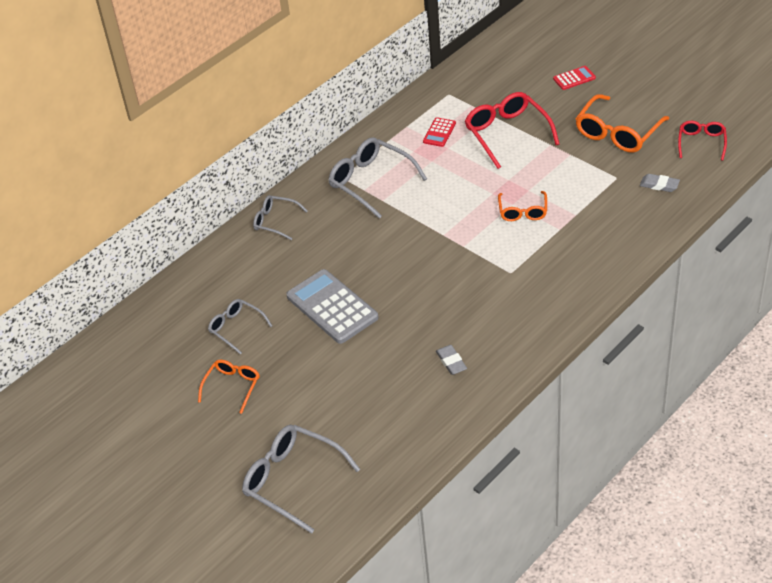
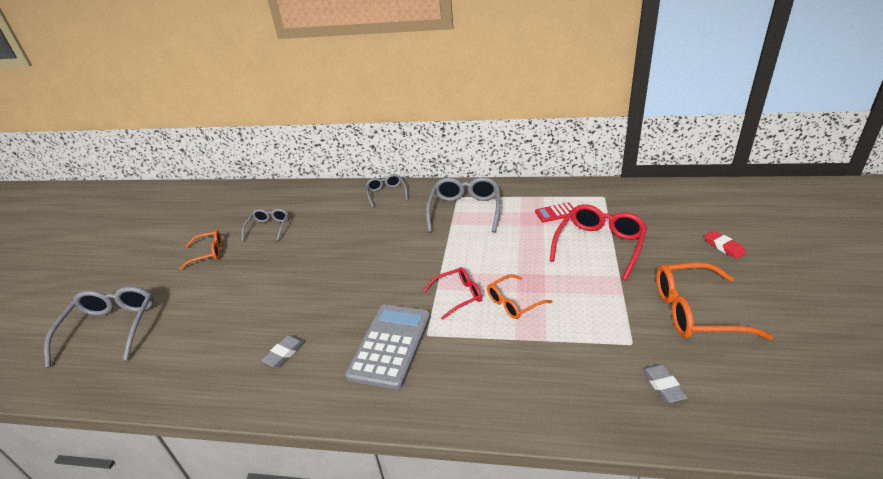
camera: 55 degrees right, 10 degrees down
grey calculator [286,269,379,344] -> grey calculator moved to [345,305,431,390]
red calculator [553,66,596,90] -> red eraser [704,230,746,259]
red glasses [678,121,727,161] -> red glasses moved to [423,267,482,320]

